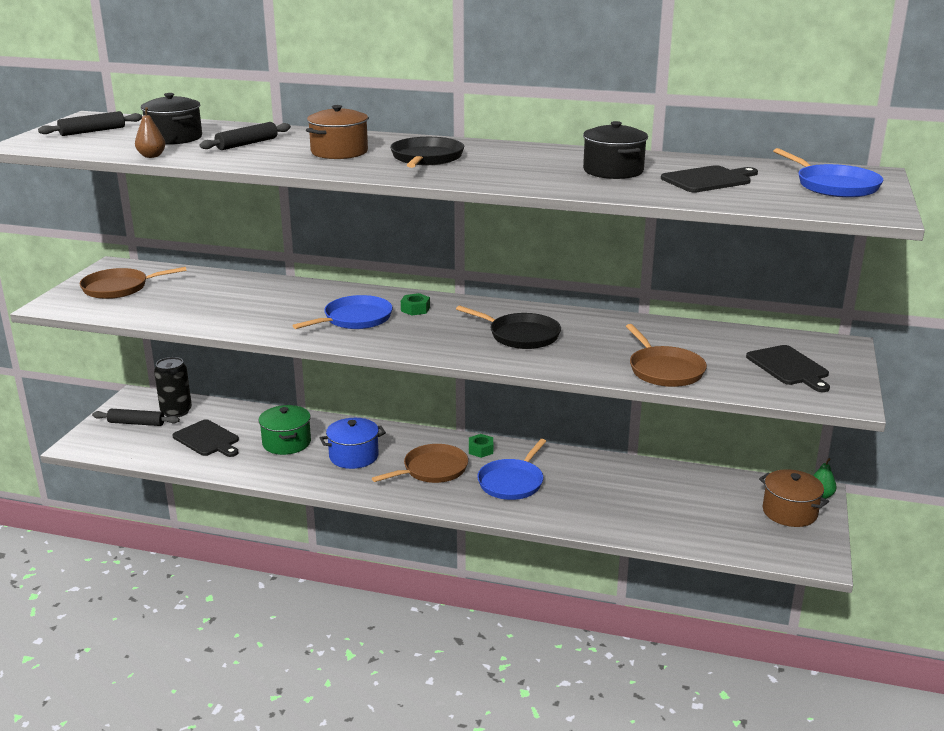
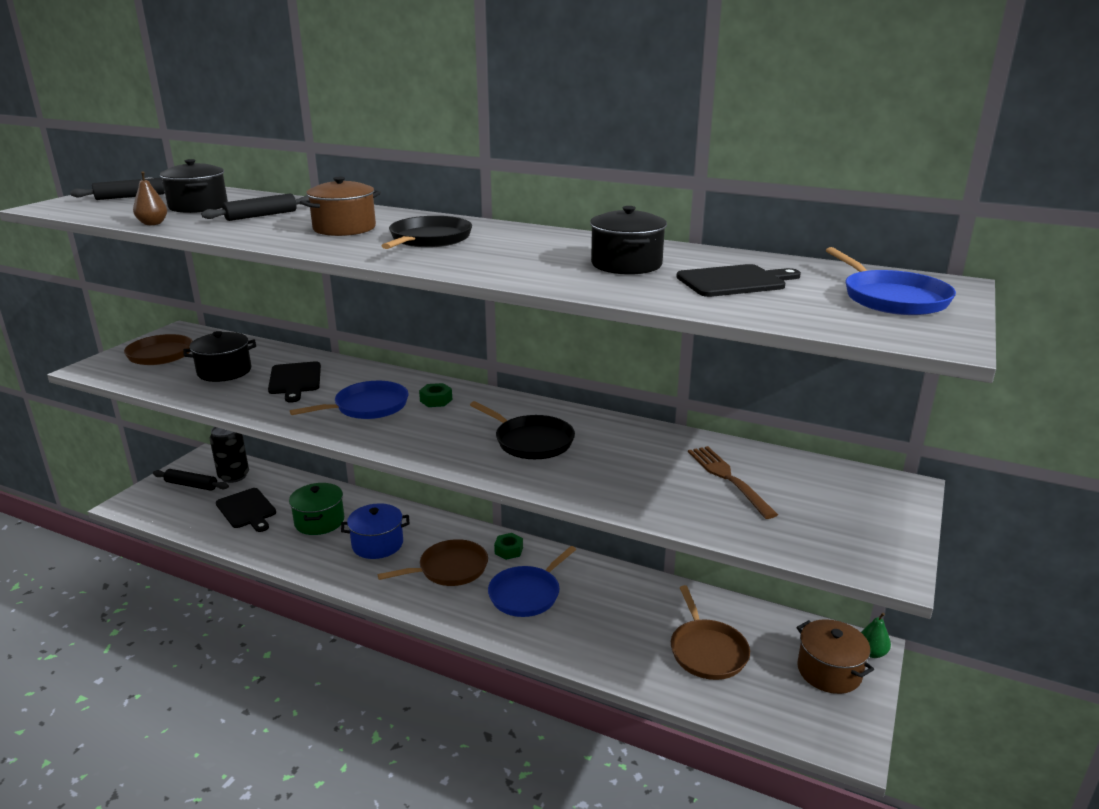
camera: 10 degrees right, 0 degrees up
brown pan [626,324,707,387] -> brown pan moved to [671,585,750,680]
black cutting board [746,345,830,392] -> black cutting board moved to [268,361,321,402]
none -> black pot [184,331,256,382]
none -> brown fork [688,446,778,519]

